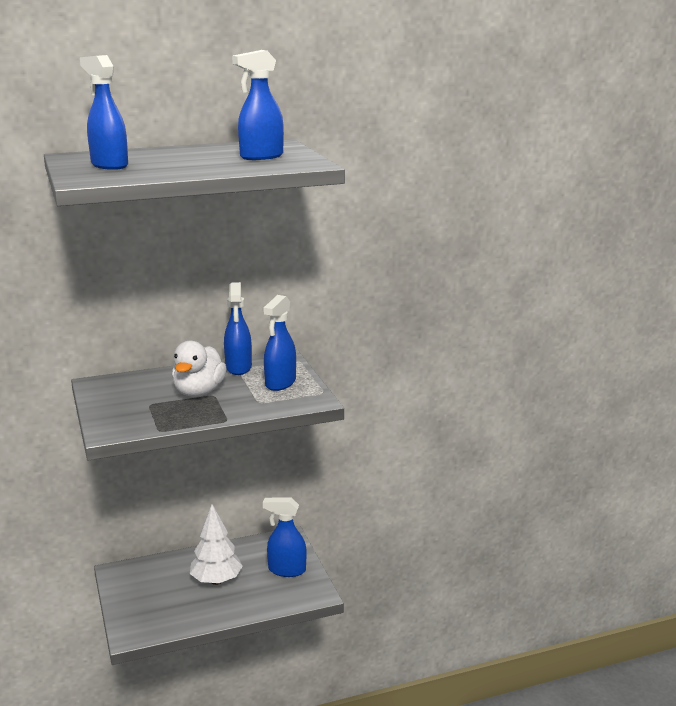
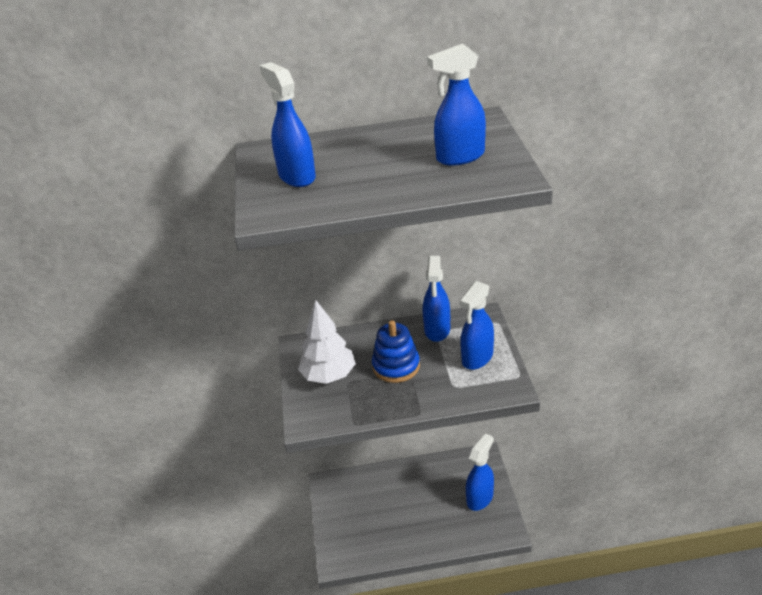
camera: 15 degrees right, 15 degrees up
white duck [172,341,226,397] -> blue stacking toy [372,320,420,383]
white tree [190,504,243,585] -> white tree moved to [298,300,356,384]
blue spray bottle [263,497,306,577] -> blue spray bottle turned 105 degrees clockwise [466,434,494,511]

